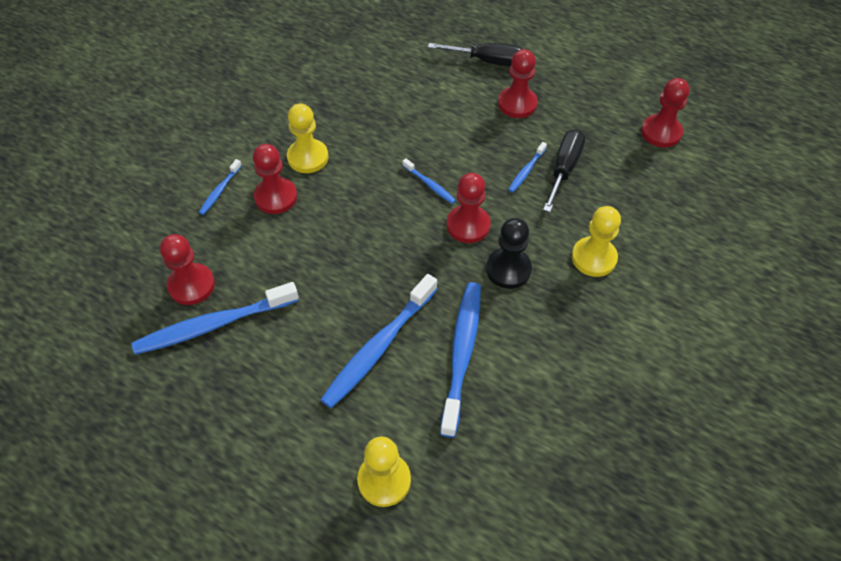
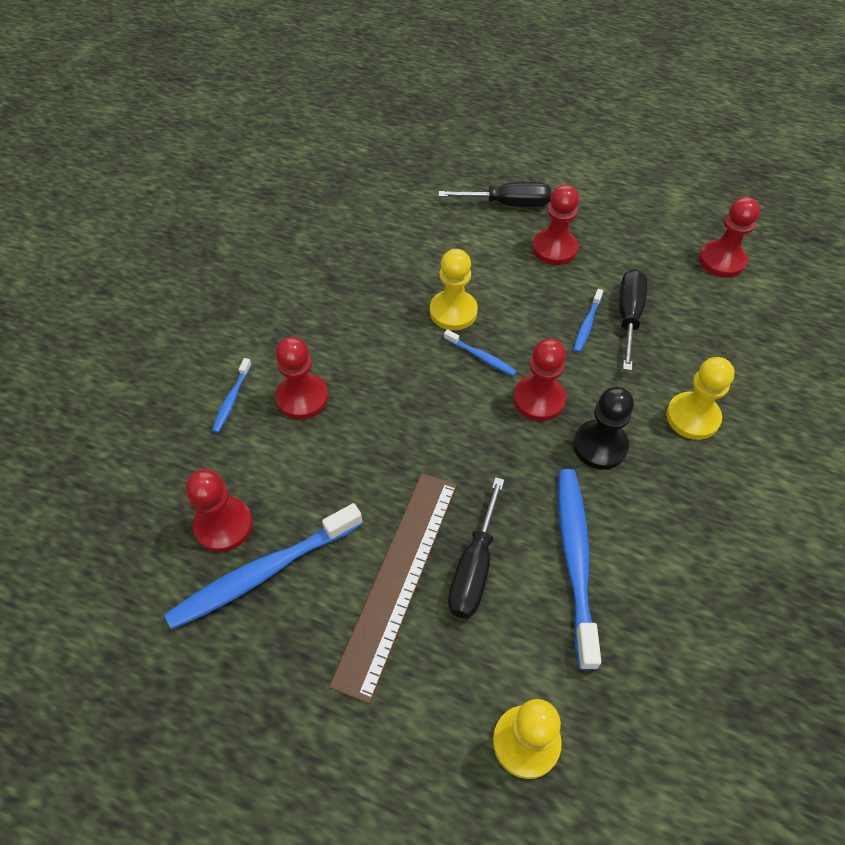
camera: 10 degrees left, 0 degrees up
yellow pawn [287,103,328,173] -> yellow pawn moved to [430,249,478,330]
blue toothbrush [320,274,437,408] -> black screwdriver [448,477,504,619]
none -> brown ruler [329,473,457,704]

